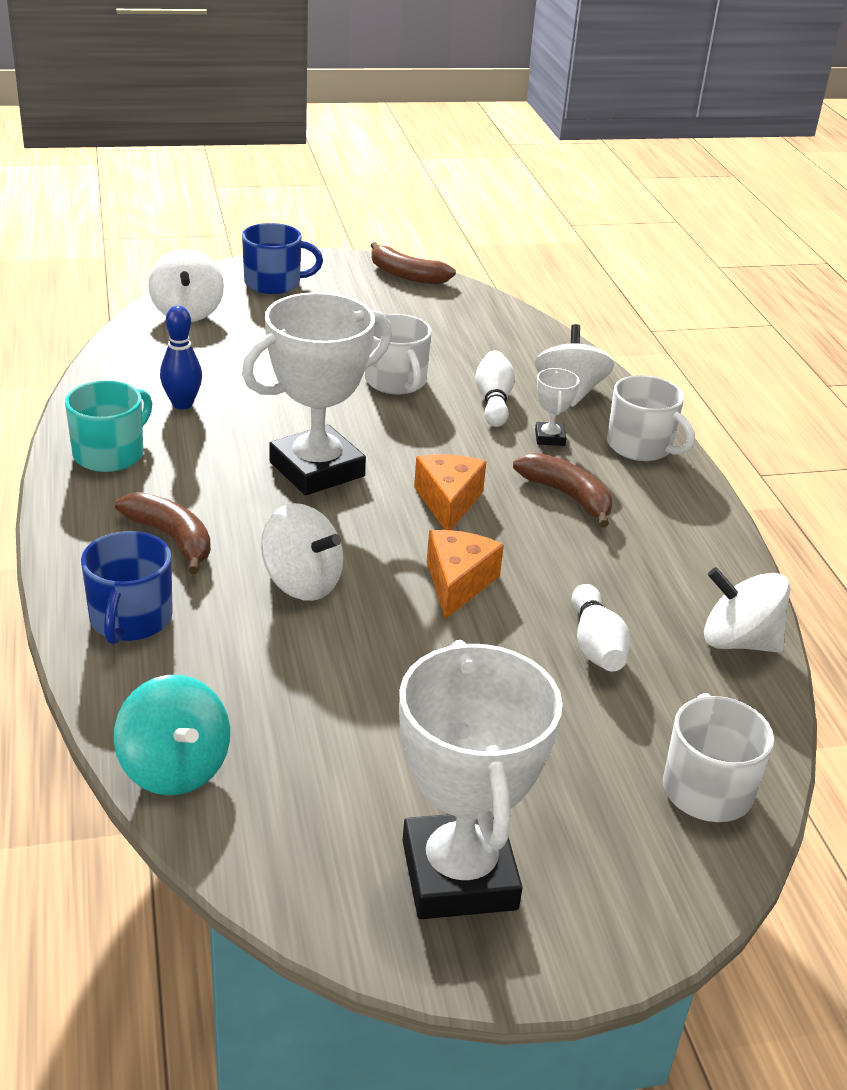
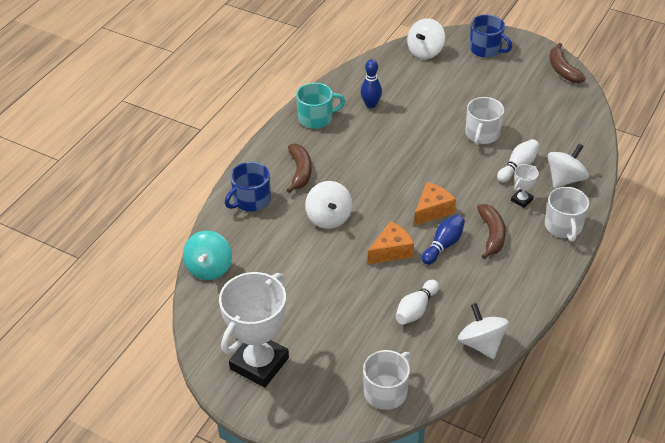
camera: 45 degrees right, 10 degrees up
white trophy [242,292,392,495] -> none
none -> blue bowling pin [422,215,465,265]

